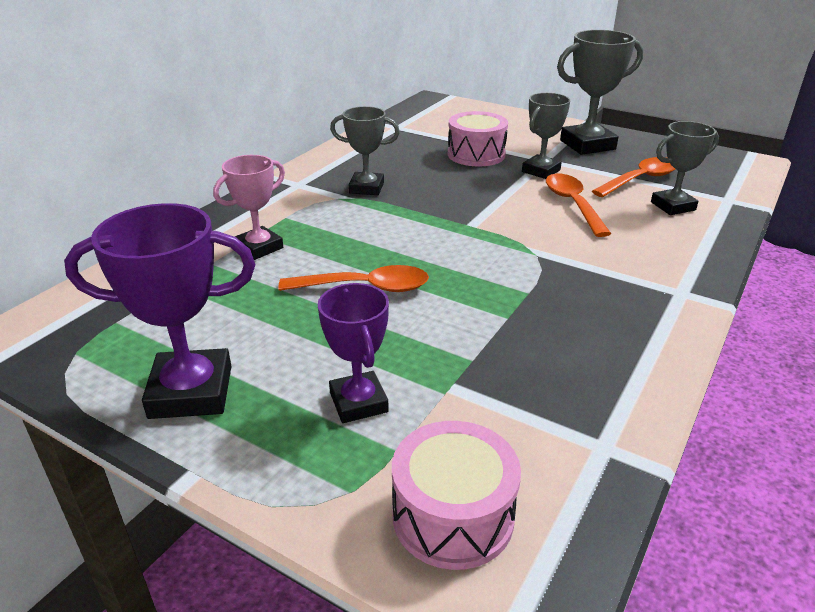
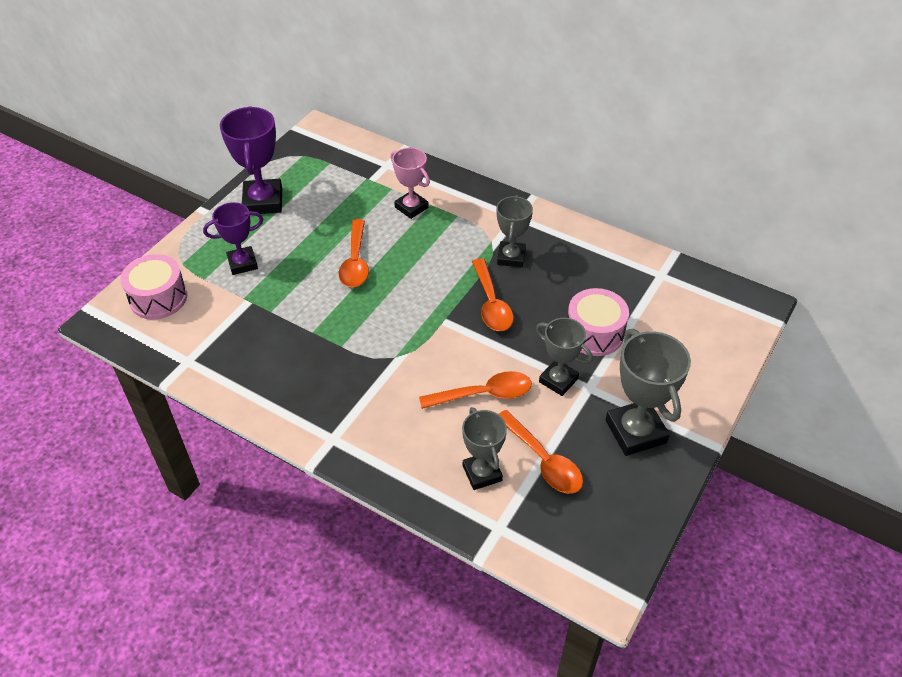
camera: 90 degrees right, 15 degrees up
none -> orange spoon [472,258,514,331]

